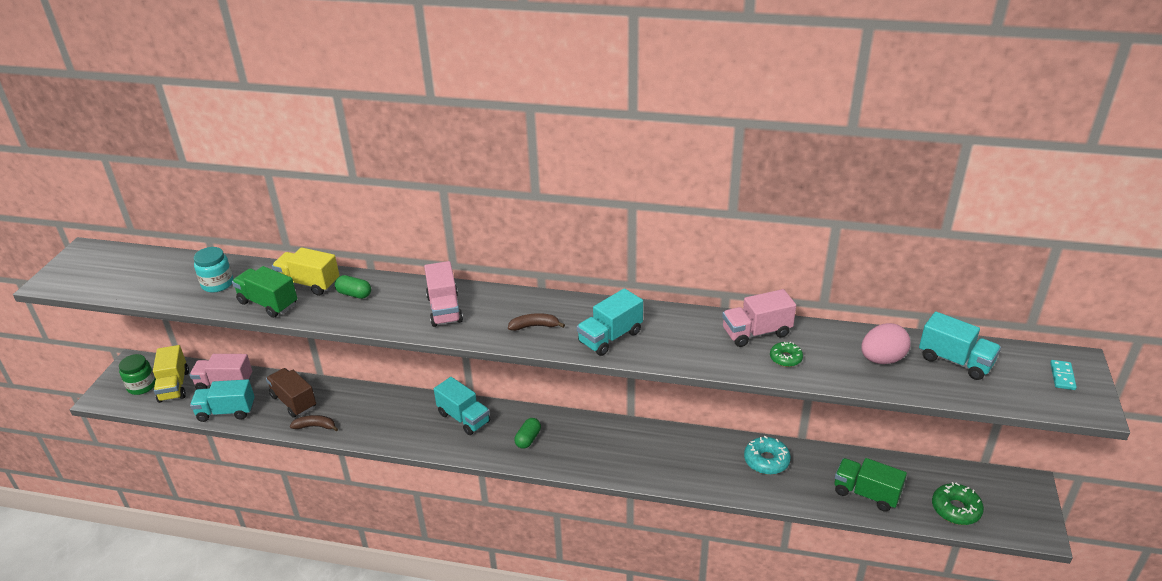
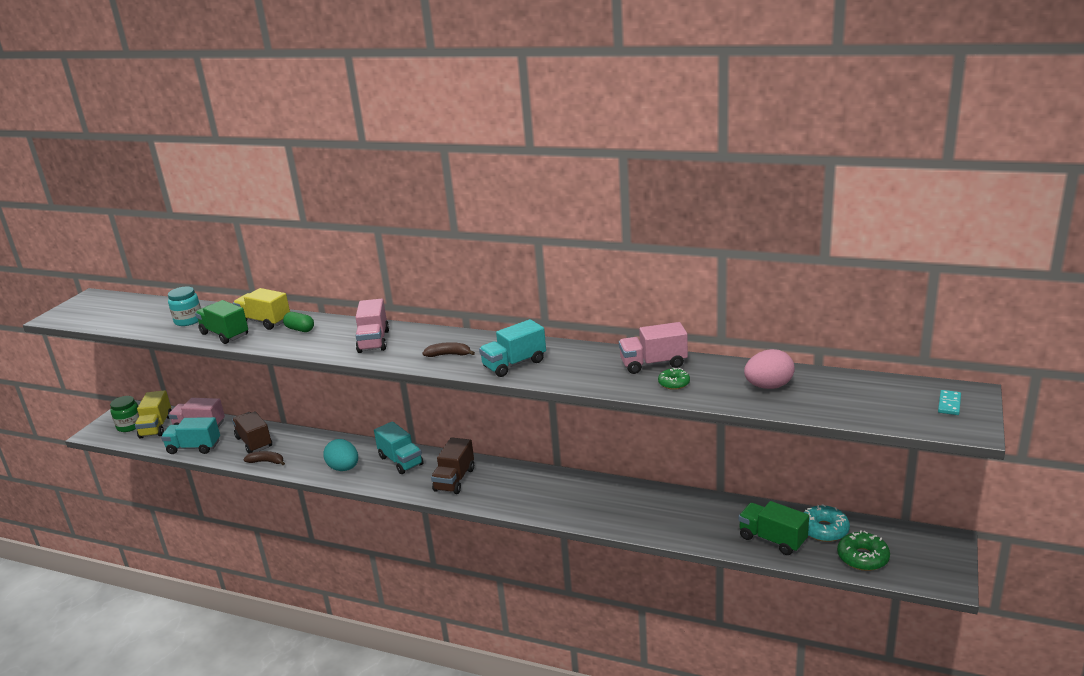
camera: 10 degrees right, 10 degrees down
green capsule [514,418,541,449] -> brown truck [431,437,474,494]
turquoise donut [744,436,791,475] -> turquoise donut moved to [803,504,850,542]
turquoise truck [919,311,1001,380] -> none
none -> turquoise egg [323,439,358,471]

